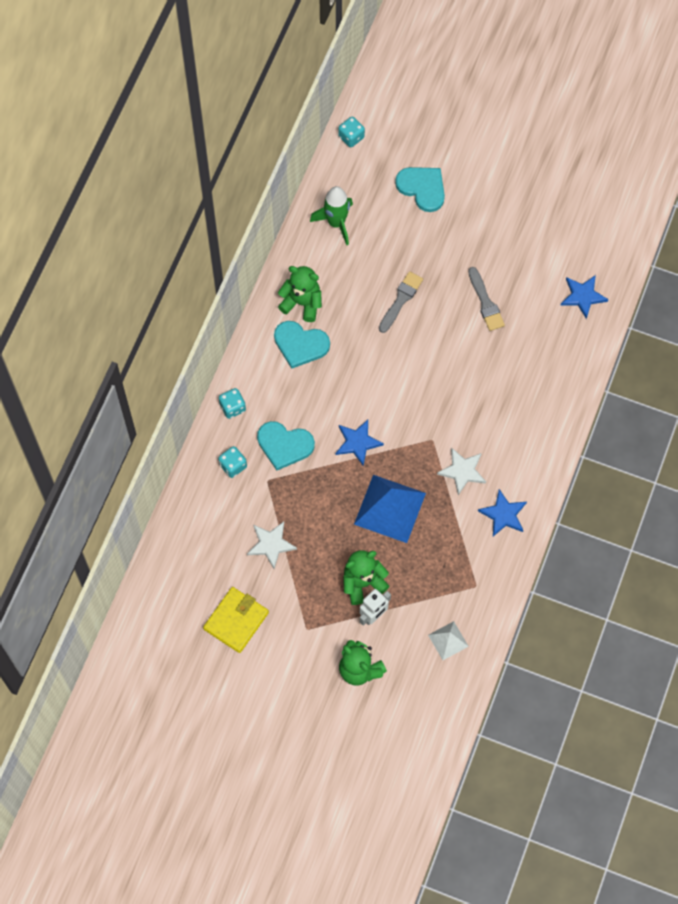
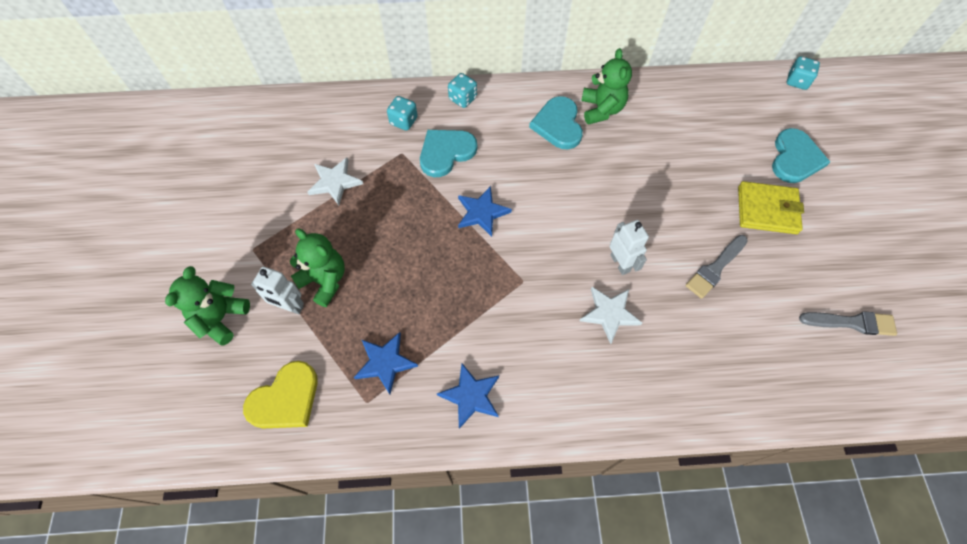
camera: 65 degrees right, 5 degrees down
yellow wallet [203,587,269,653] -> yellow wallet moved to [738,181,804,234]
turquoise heart [257,421,315,471] -> turquoise heart turned 60 degrees clockwise [420,130,477,177]
green rocket [310,186,353,245] -> none
blue pyramid [354,475,426,543] -> none
grey brush [379,271,423,333] -> grey brush moved to [799,311,897,336]
white pyramid [428,621,469,660] -> yellow heart [243,361,318,428]
white star [437,448,486,495] -> white star moved to [580,287,642,344]
blue star [560,275,609,319] -> blue star moved to [354,332,418,394]
none -> white robot [609,220,649,275]

